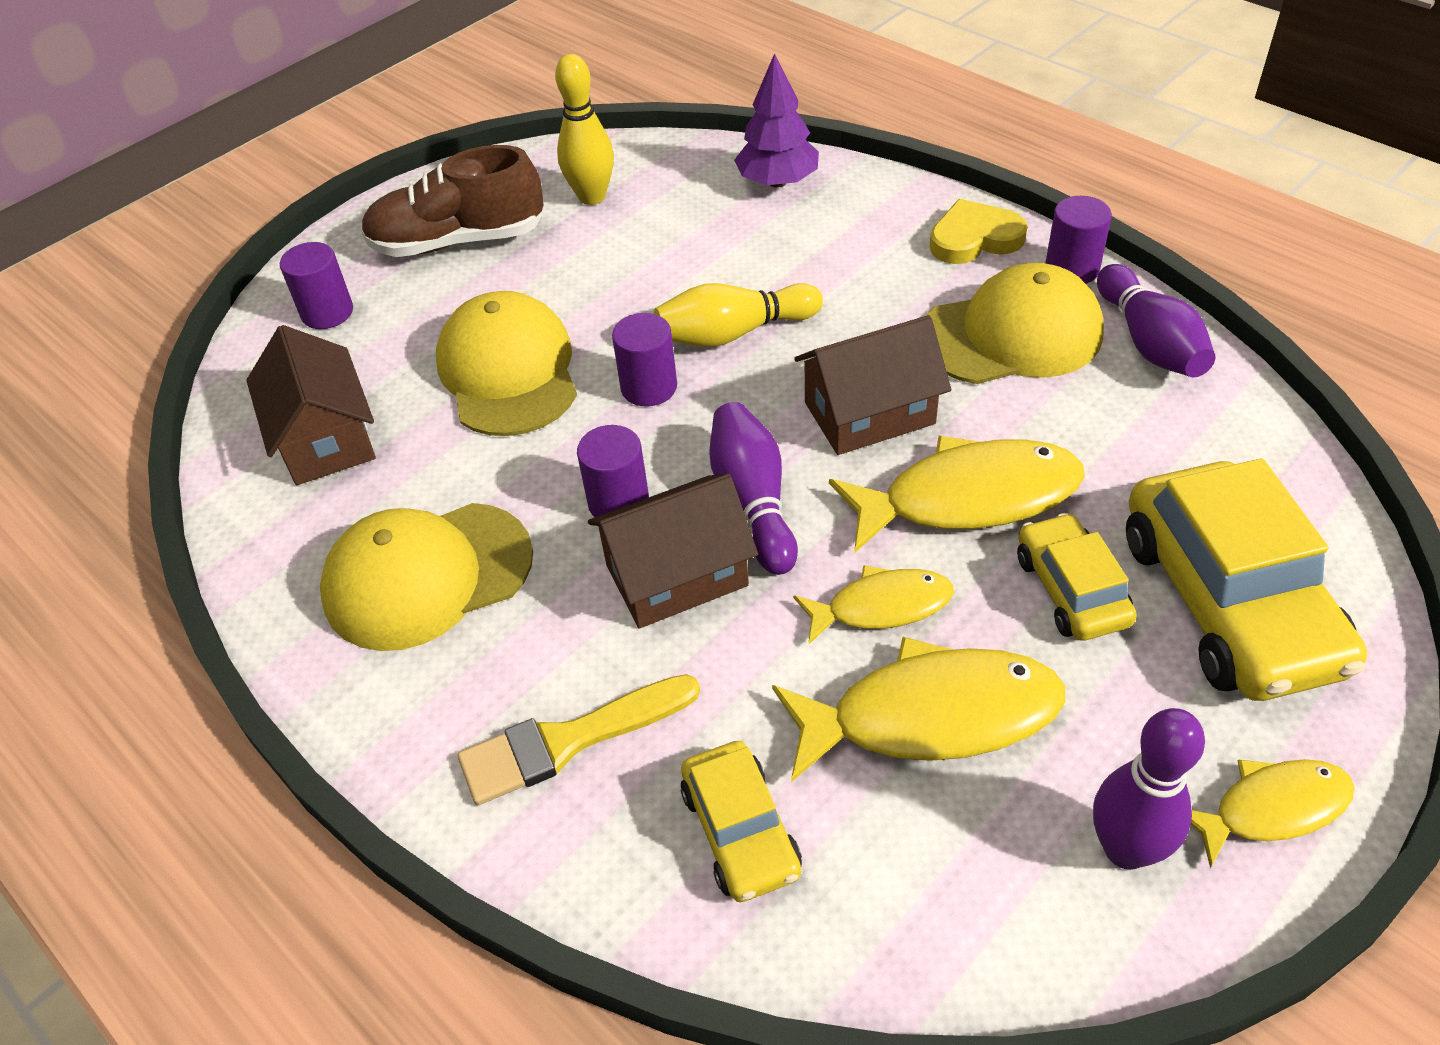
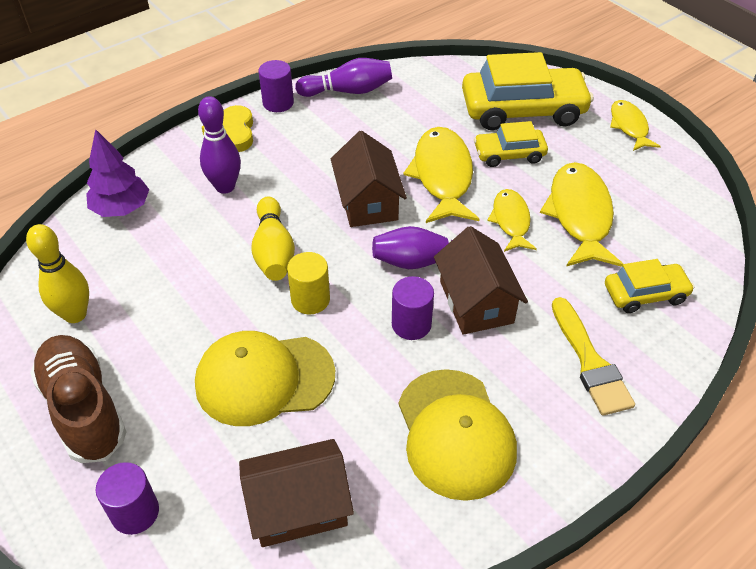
camera: 85 degrees left, 0 degrees up
brown shoe [361,145,544,257] -> brown shoe turned 150 degrees clockwise [30,335,127,463]
purple cylinder [612,313,677,406] -> yellow cylinder [287,252,330,314]
yellow cap [925,263,1104,384] -> none
purple bowling pin [1093,708,1205,870] -> purple bowling pin moved to [198,96,241,194]

